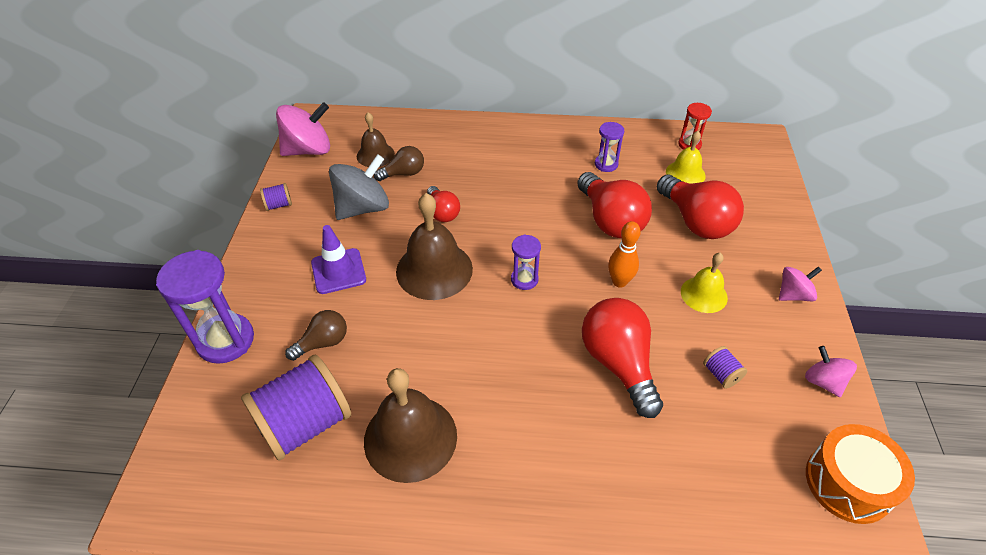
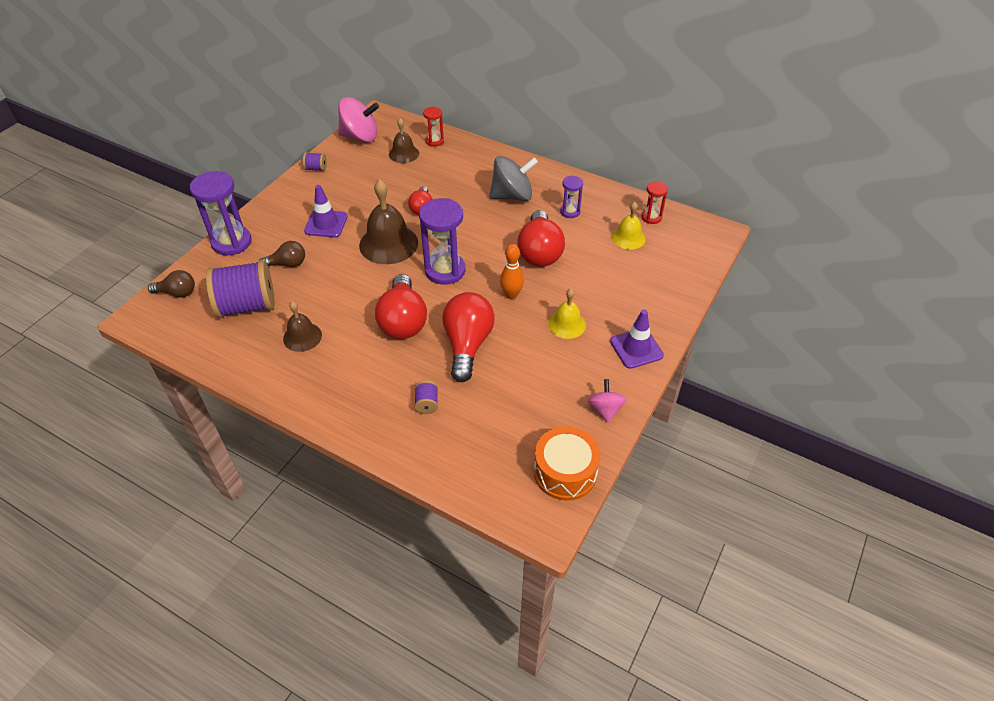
camera: 25 degrees right, 0 degrees up
grey spinning top [329,154,389,220] -> grey spinning top moved to [489,156,538,201]
brown bell [364,368,457,483] -> brown bell [283,301,322,352], size x0.58
brown light bulb [374,146,424,181] -> brown light bulb moved to [148,270,195,298]
purple hourglass [511,234,541,290] -> purple hourglass [419,198,466,285], size x1.89
red light bulb [657,175,744,239] -> red light bulb moved to [375,274,427,339]
purple spool [703,346,747,388] -> purple spool moved to [414,380,438,414]
pink spinning top [779,267,822,301] -> purple traffic cone [610,309,664,369]
none -> red hourglass [423,107,444,147]

